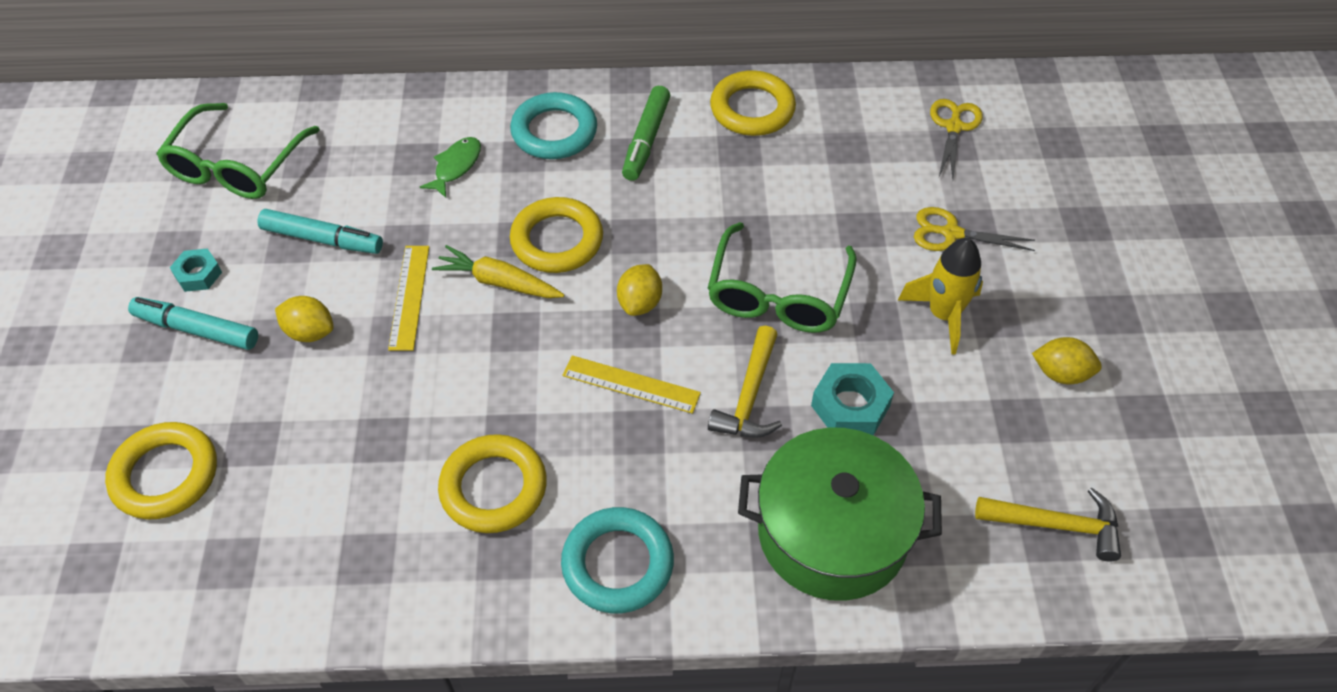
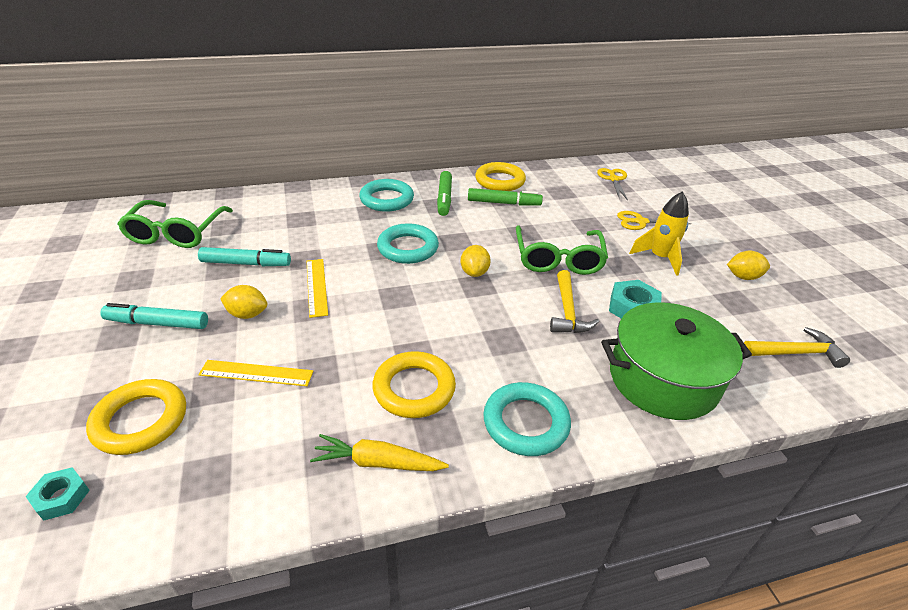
camera: 15 degrees left, 15 degrees down
turquoise nut [170,248,222,292] -> turquoise nut moved to [26,467,90,521]
green fish [420,137,481,198] -> none
yellow carrot [432,245,565,298] -> yellow carrot moved to [310,434,449,471]
yellow ring [510,197,603,273] -> turquoise ring [377,223,439,264]
yellow ruler [562,355,701,414] -> yellow ruler moved to [198,360,314,386]
none -> green marker [468,188,543,206]

